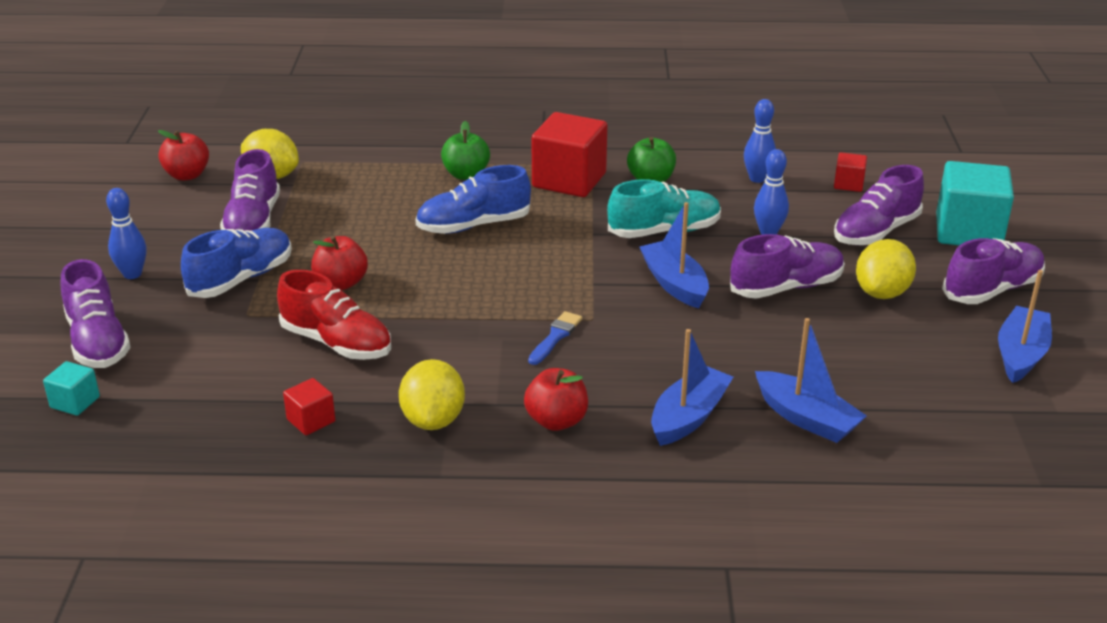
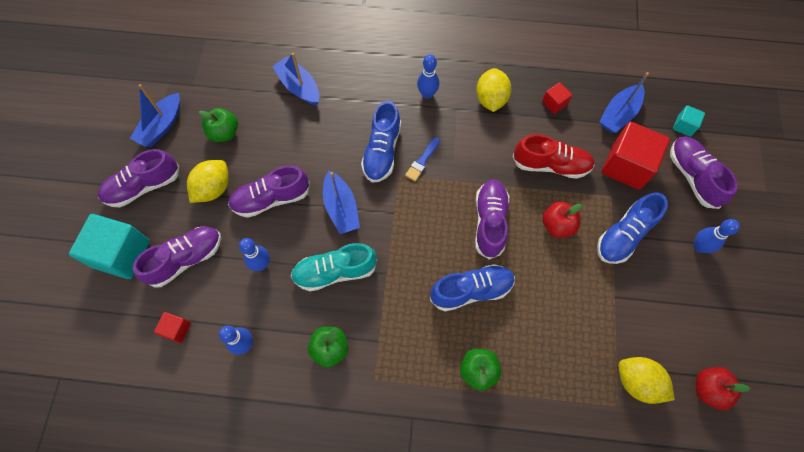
camera: 175 degrees left, 35 degrees up
purple shoe [220,149,280,231] -> purple shoe moved to [475,180,509,260]
red shoe [277,270,391,360] -> red shoe turned 150 degrees clockwise [512,134,595,179]
red apple [524,368,588,431] -> blue bowling pin [417,55,439,99]
red cube [532,112,607,197] -> red cube moved to [602,121,670,190]
blue boat [651,329,733,446] -> blue boat moved to [599,72,649,133]
none -> green apple [199,108,238,142]
none -> blue shoe [361,101,401,183]

